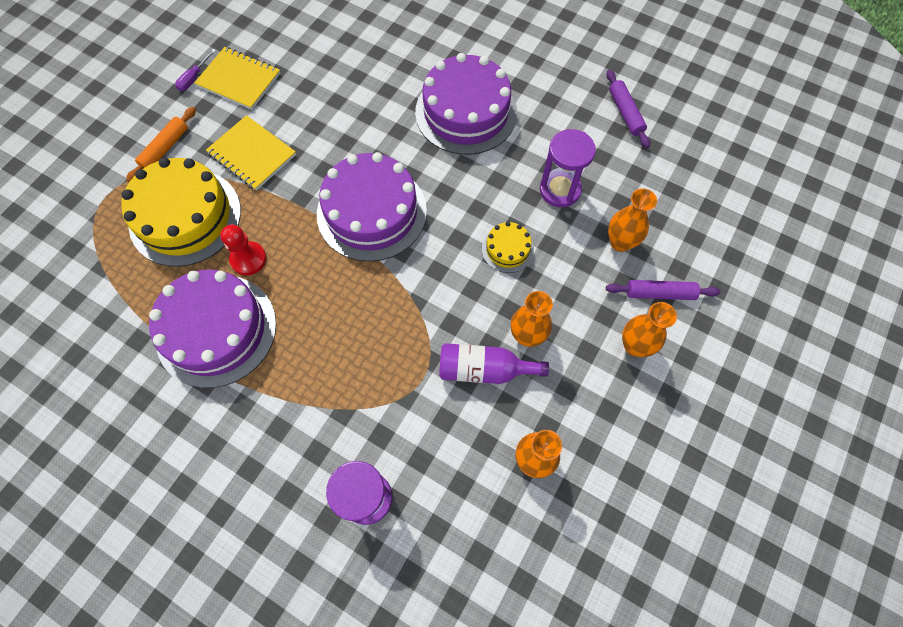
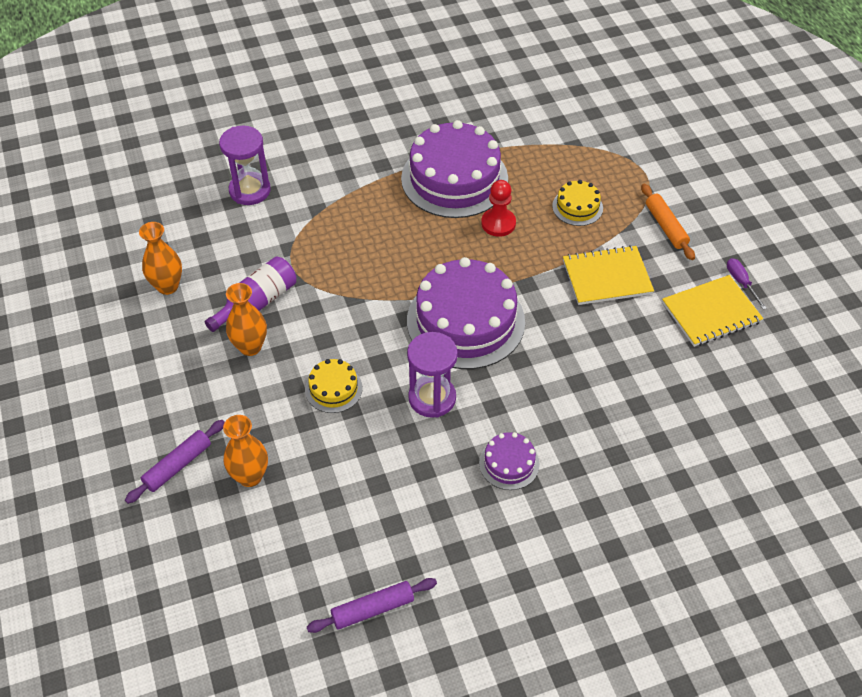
camera: 130 degrees right, 15 degrees down
yellow cake [121,158,241,267] -> yellow cake [552,180,603,226], size x0.46
purple cake [415,53,517,155] -> purple cake [479,432,540,490], size x0.46
purple hourglass [540,129,596,207] -> purple hourglass moved to [407,332,458,418]
purple rolling pin [606,70,650,148] -> purple rolling pin turned 45 degrees counterclockwise [307,578,437,633]
orange vase [622,302,677,357] -> none

